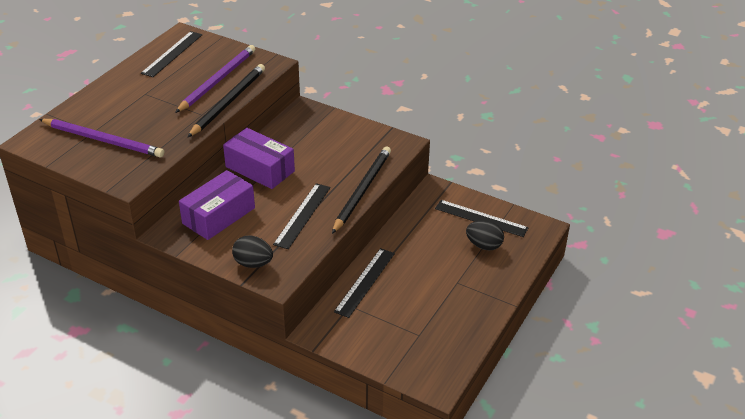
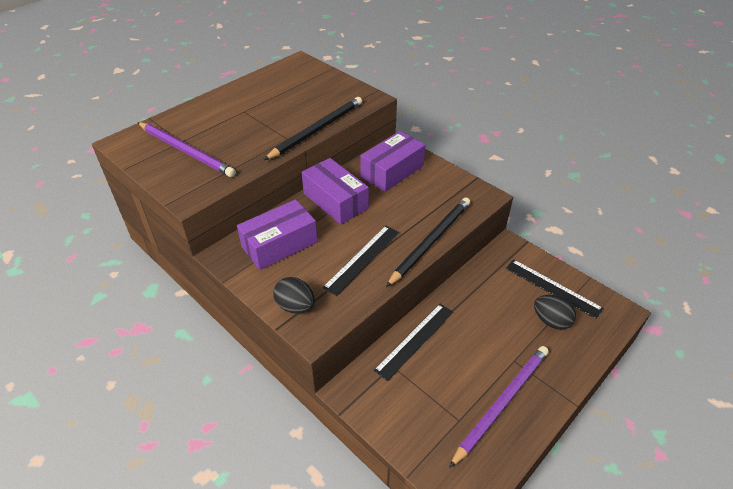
camera: 15 degrees right, 5 degrees up
black ruler [141,31,202,77] -> none
purple pencil [175,45,255,113] -> purple pencil moved to [449,346,549,468]
none -> purple box [360,131,425,192]

